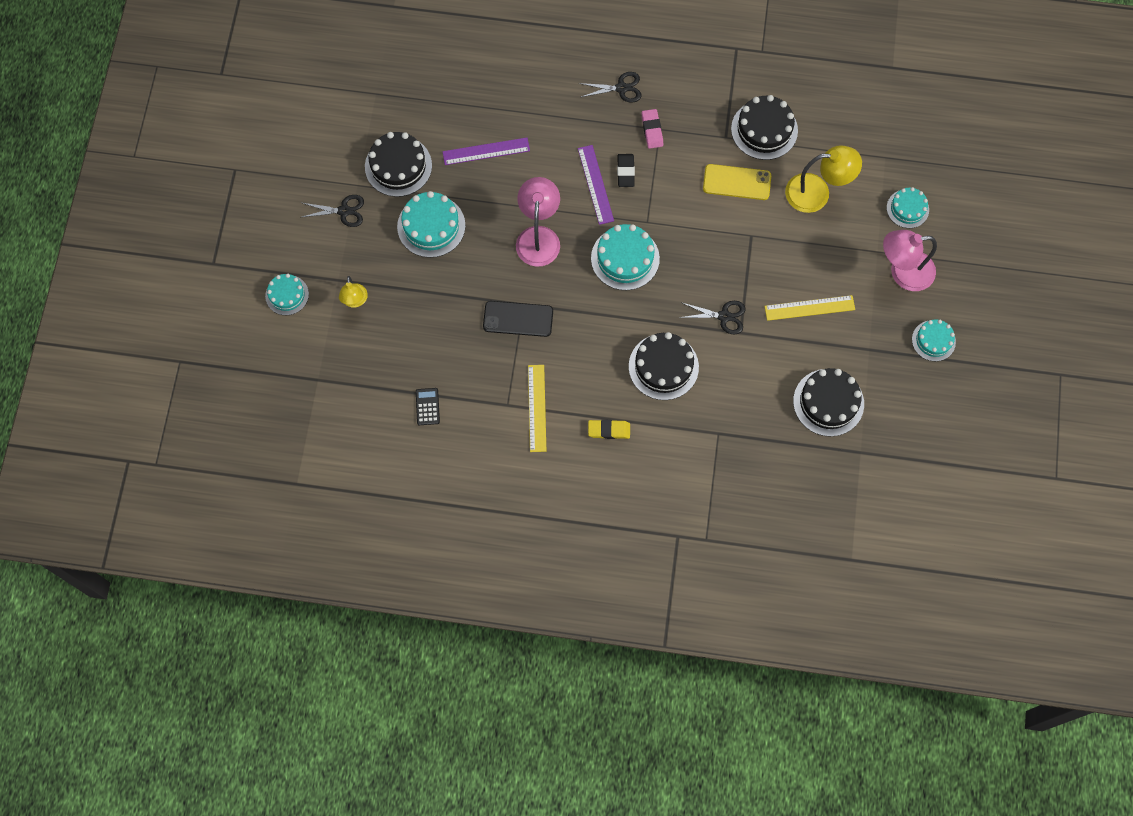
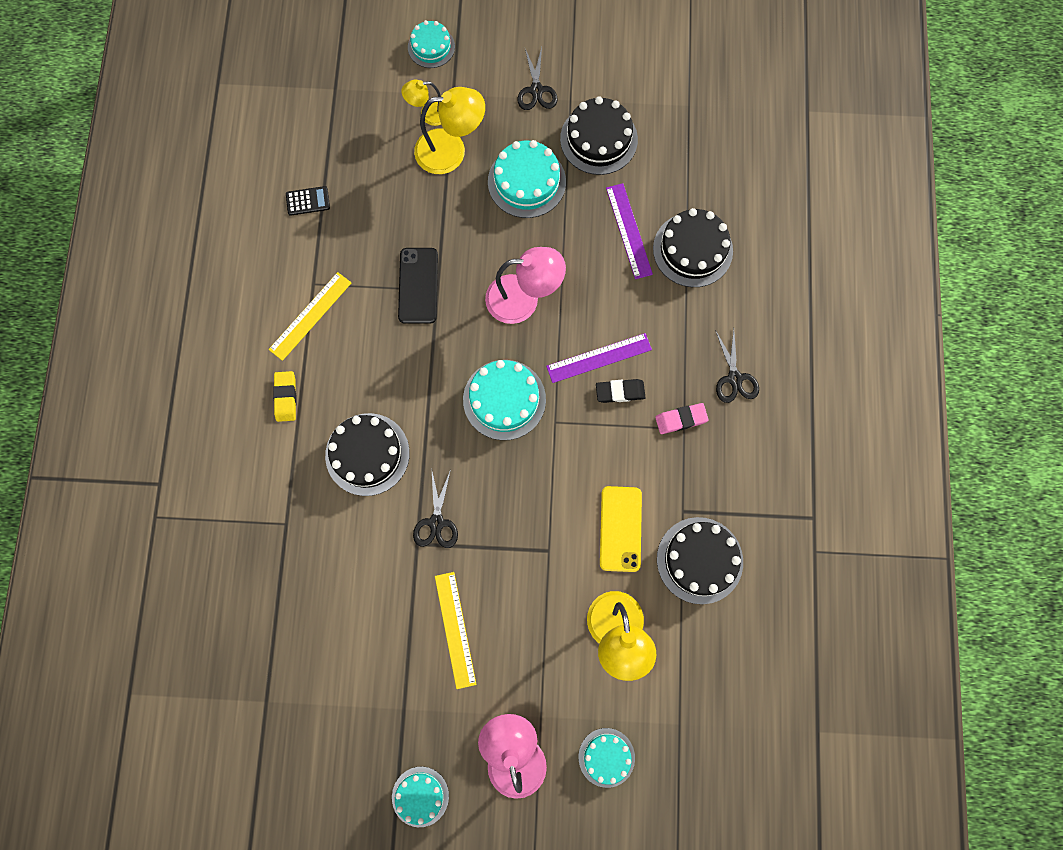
camera: 85 degrees right, 5 degrees up
yellow ruler [528,365,546,452] -> yellow ruler turned 45 degrees counterclockwise [268,272,351,361]
black cake [793,368,864,437] -> black cake moved to [653,208,733,287]
none -> yellow lamp [414,87,485,174]

